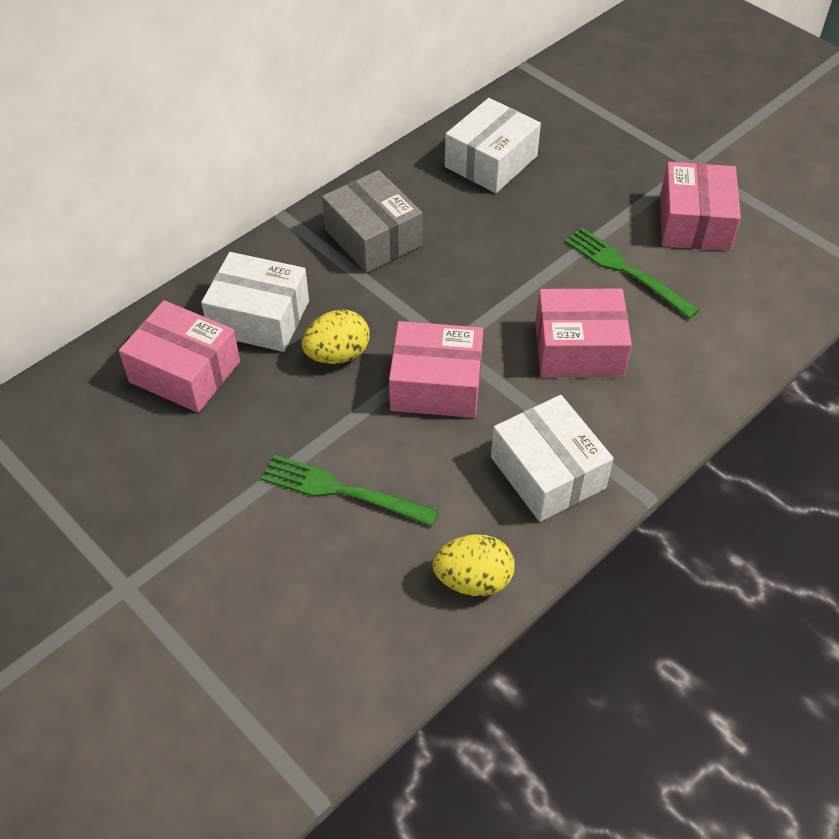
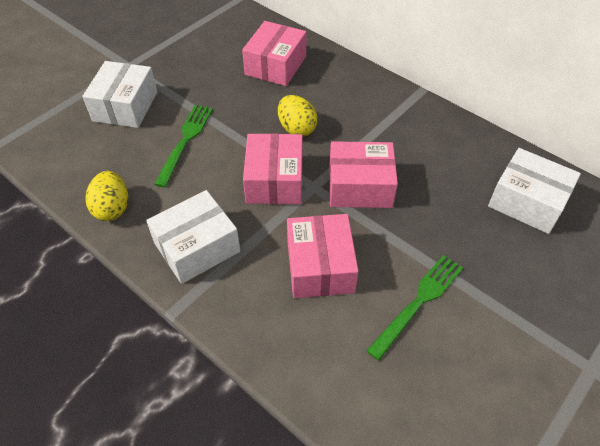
camera: 85 degrees right, 0 degrees up
white box [201,252,309,352] -> white box moved to [82,61,157,128]
grey box [322,170,422,273] -> none
pink box [660,162,741,251] -> pink box moved to [329,141,398,208]

